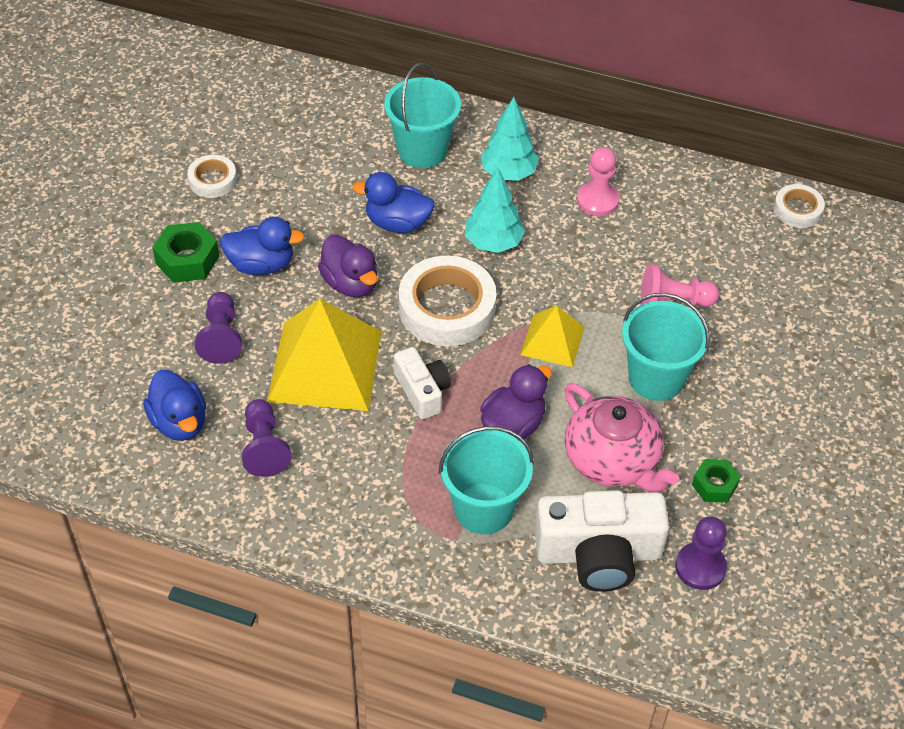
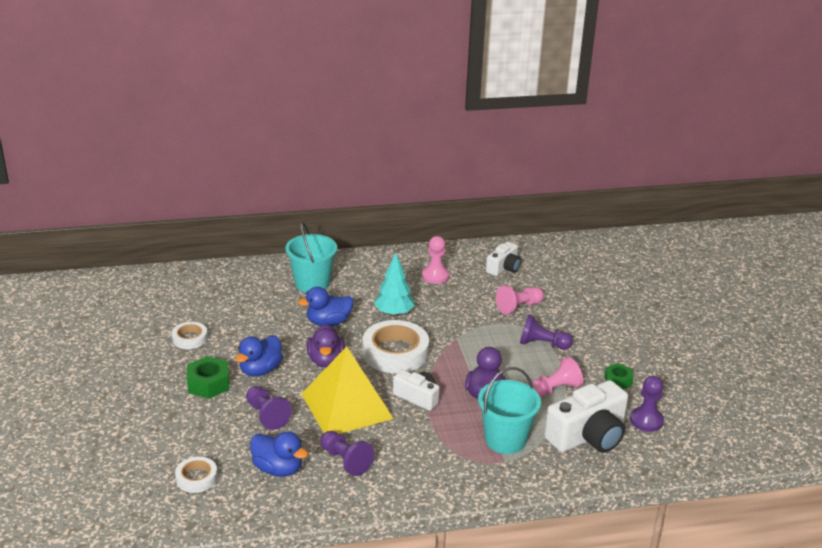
camera: 30 degrees left, 20 degrees down
blue duck [220,217,305,275] -> blue duck turned 150 degrees clockwise [236,336,283,376]
purple duck [318,234,378,297] -> purple duck turned 60 degrees clockwise [307,324,345,368]
turquoise tree [481,97,539,181] -> none
yellow pyramid [520,305,585,367] -> none
pink teapot [565,383,679,493] -> pink pawn [529,357,583,398]
turquoise bucket [622,293,710,401] -> purple pawn [520,314,573,350]
white tape [774,184,825,228] -> white tape moved to [175,456,218,493]
none -> white camera [486,241,521,276]

